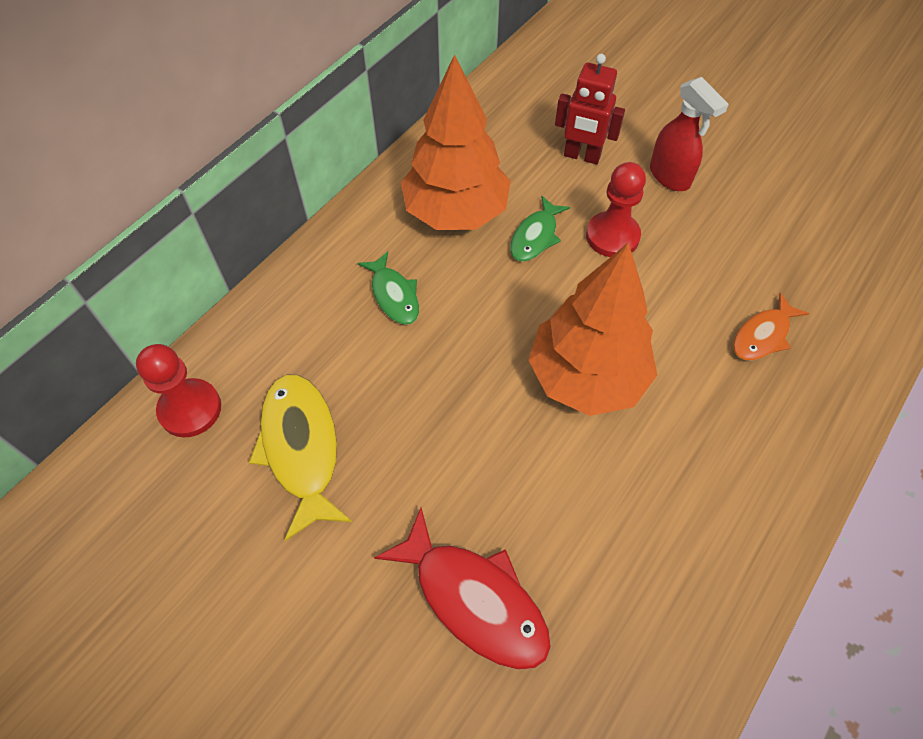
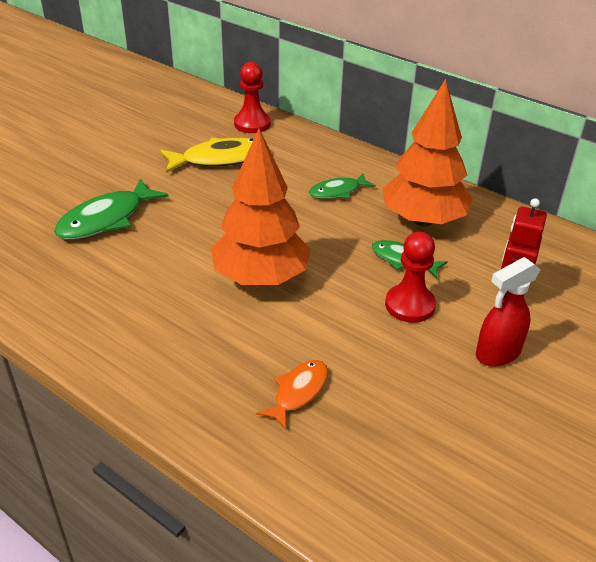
camera: 90 degrees right, 20 degrees down
red fish [374,508,551,670] -> green fish [54,178,169,240]
orange fish [733,293,809,360] -> orange fish turned 75 degrees clockwise [256,360,328,430]

